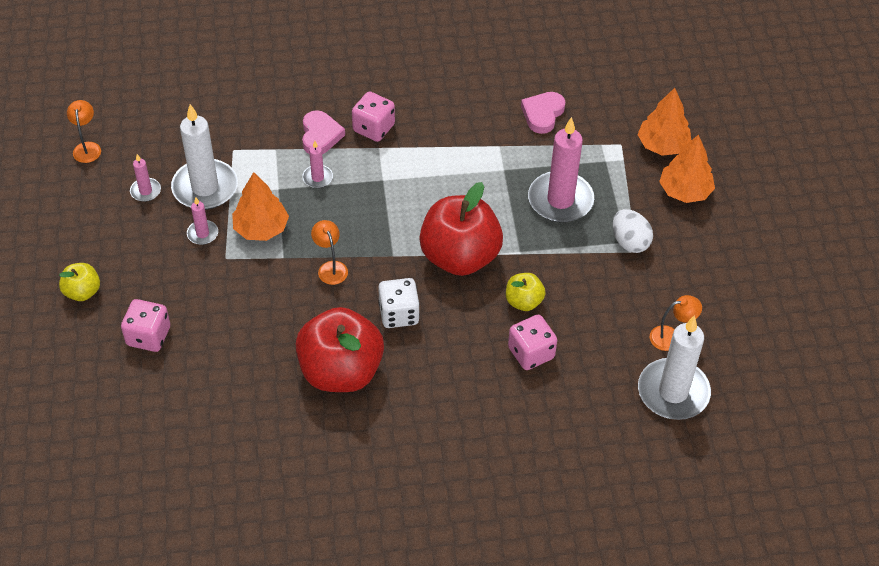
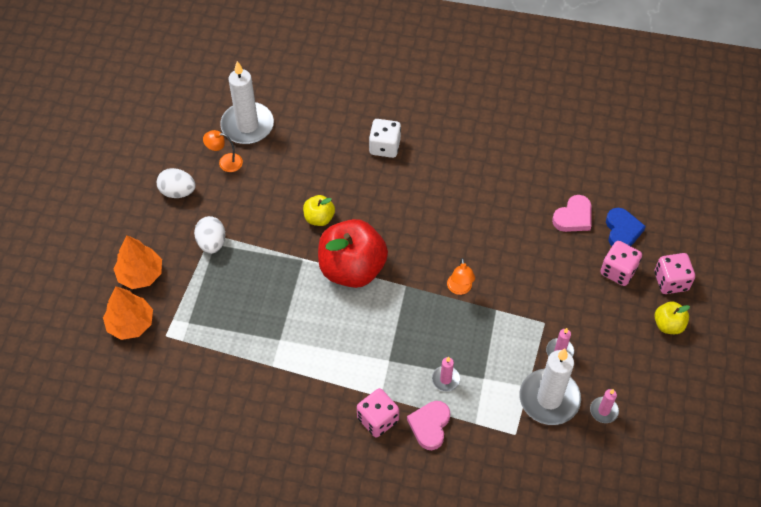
camera: 160 degrees left, 5 degrees up
orange lamp [67,100,101,163] -> none
orange tree [232,172,289,241] -> none
red apple [296,307,384,392] -> none
white dice [378,278,420,328] -> white dice moved to [369,119,401,158]
pink dice [508,315,557,370] -> pink dice moved to [655,253,695,294]
pink heart [521,92,565,134] -> pink heart moved to [552,195,592,232]
pink candle [528,117,594,223] -> none
none -> white egg [157,168,196,198]
none -> blue heart [606,208,646,246]

